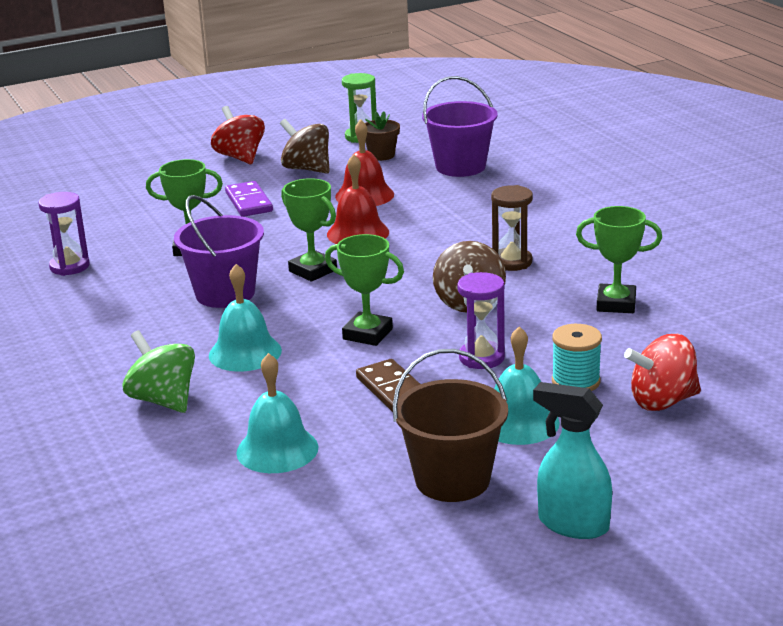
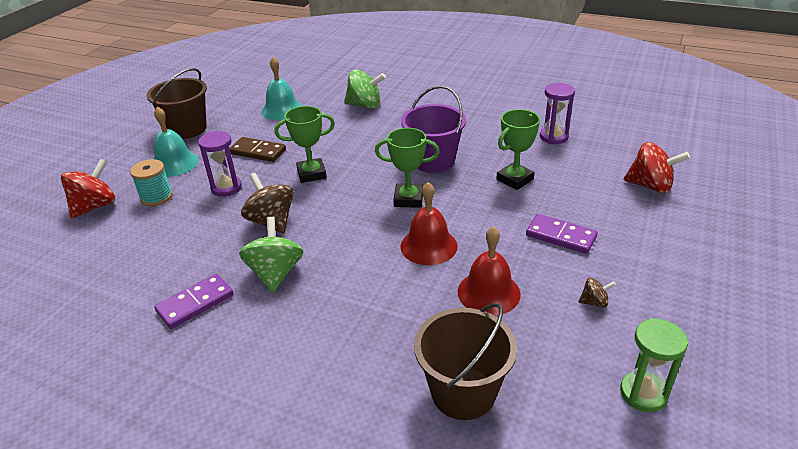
camera: 140 degrees right, 10 degrees up
turquoise bell [209,264,282,372] -> none
red spinning top [211,106,265,164] -> red spinning top moved to [624,142,690,193]
brown spinning top [280,119,330,174] -> brown spinning top [579,278,616,308], size x0.50
brown flower pot [365,112,400,161] -> none
purple bucket [422,76,498,177] -> brown bucket [414,303,517,420]
brown hourglass [491,185,533,271] -> green spinning top [239,217,303,293]
turquoise spray bottle [533,382,612,539] -> none
green trophy [576,206,662,313] -> none
none -> purple domino [154,274,234,329]

